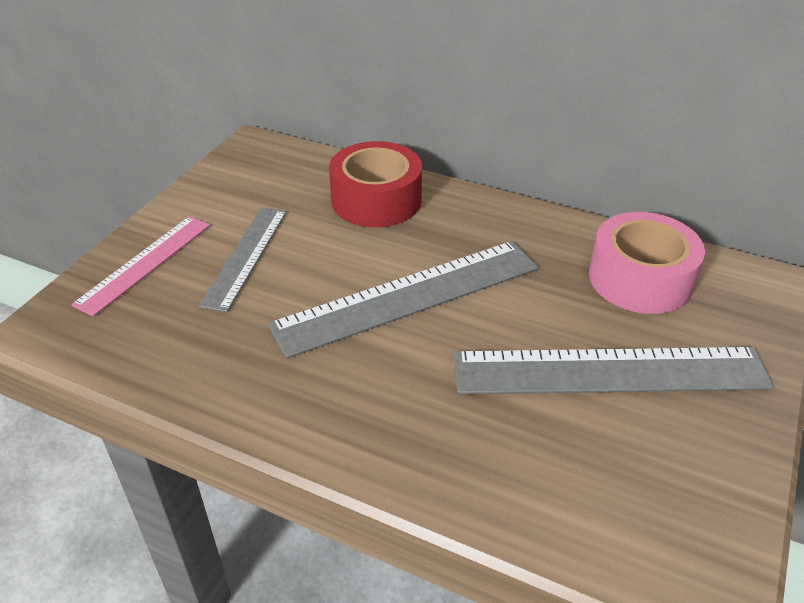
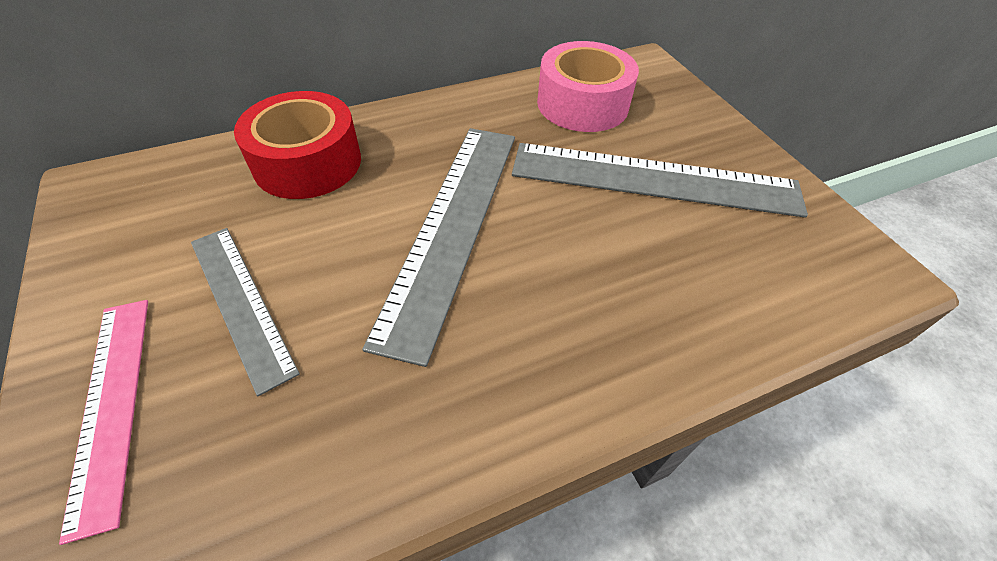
camera: 50 degrees left, 10 degrees up
grey ruler [454,347,774,394] -> grey ruler turned 60 degrees clockwise [512,143,808,218]

